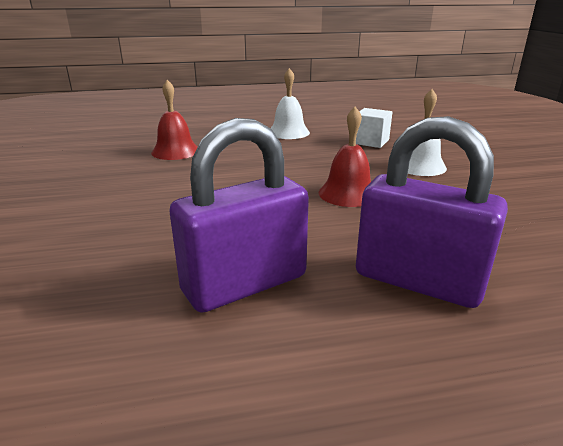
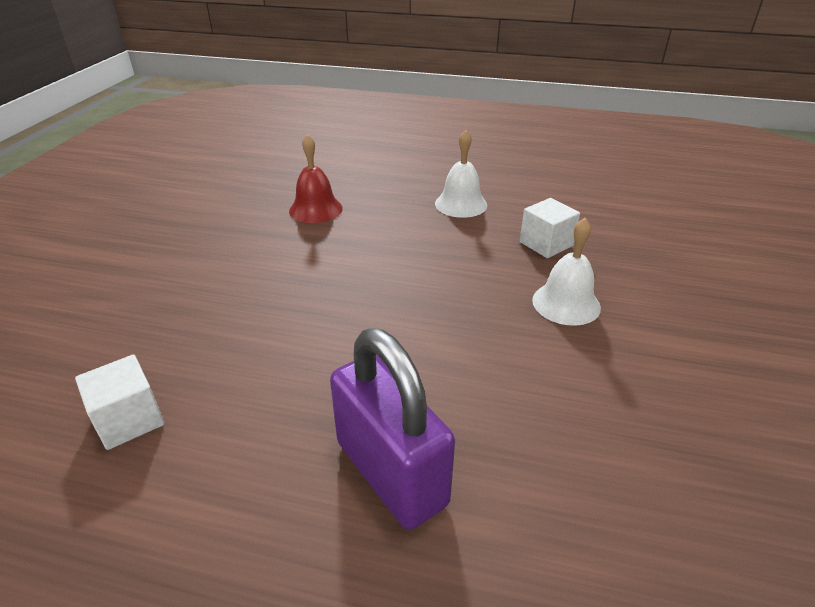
camera: 25 degrees right, 10 degrees up
purple padlock [169,118,309,312] -> none
red bell [319,106,371,207] -> none
none -> white cube [75,354,165,450]

